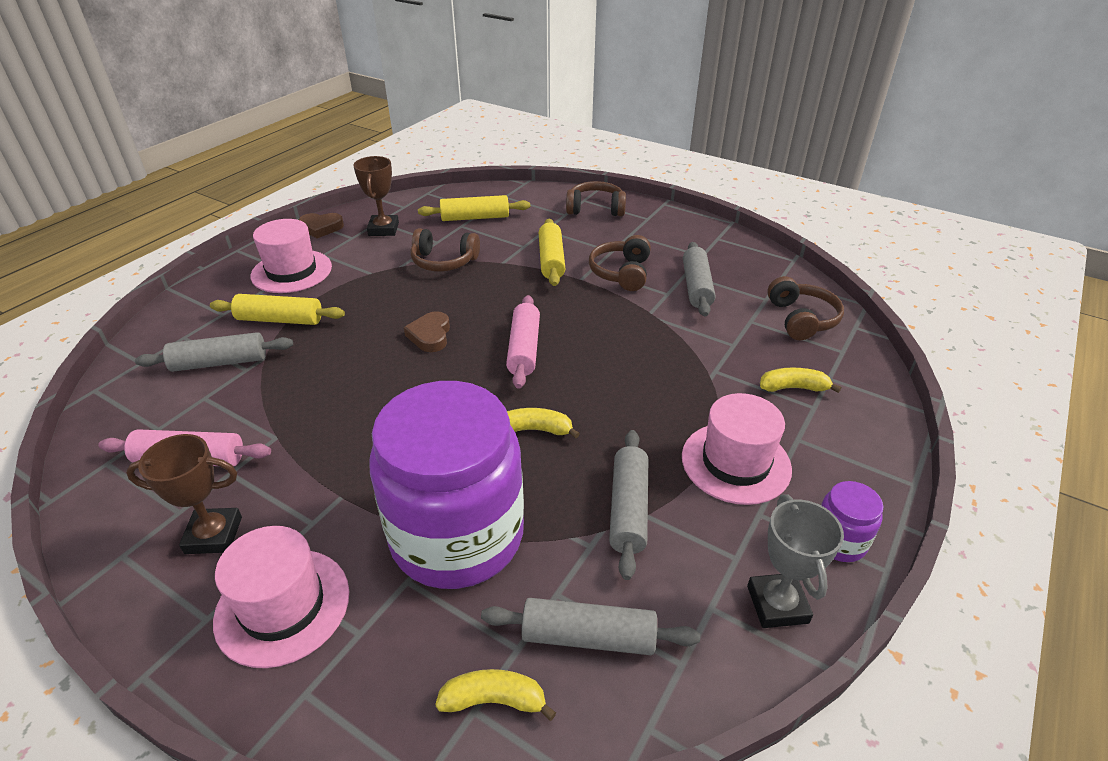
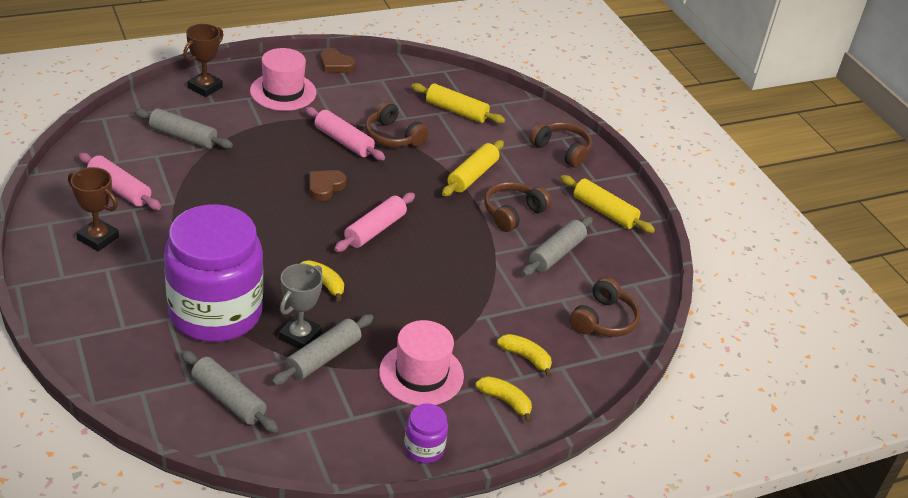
camera: 30 degrees right, 0 degrees up
yellow rolling pin [210,294,345,325] -> yellow rolling pin moved to [560,175,655,233]
pink hat [213,526,349,668] -> none
brown trophy [353,156,399,236] -> brown trophy moved to [183,24,223,97]
yellow banana [435,669,556,721] -> yellow banana moved to [476,376,532,422]
grey trophy [747,494,844,628] -> grey trophy moved to [279,263,323,349]
none -> pink rolling pin [305,107,385,160]

